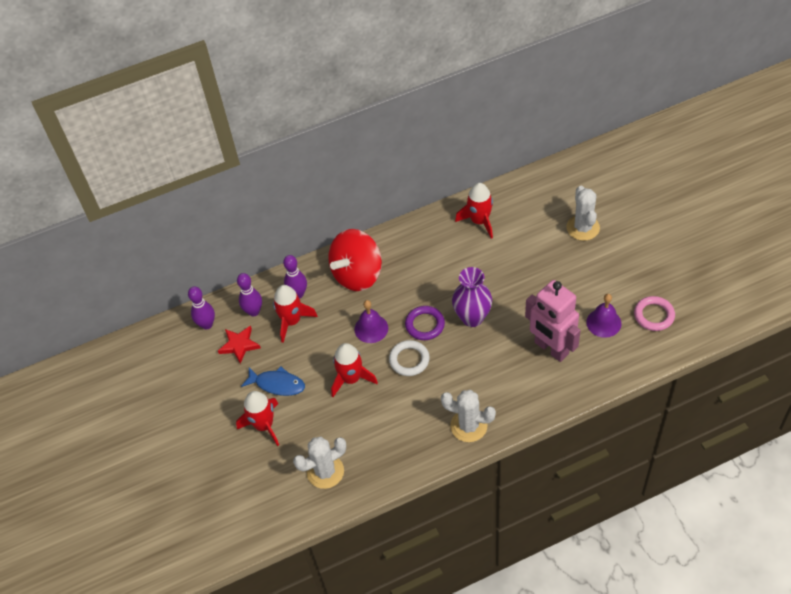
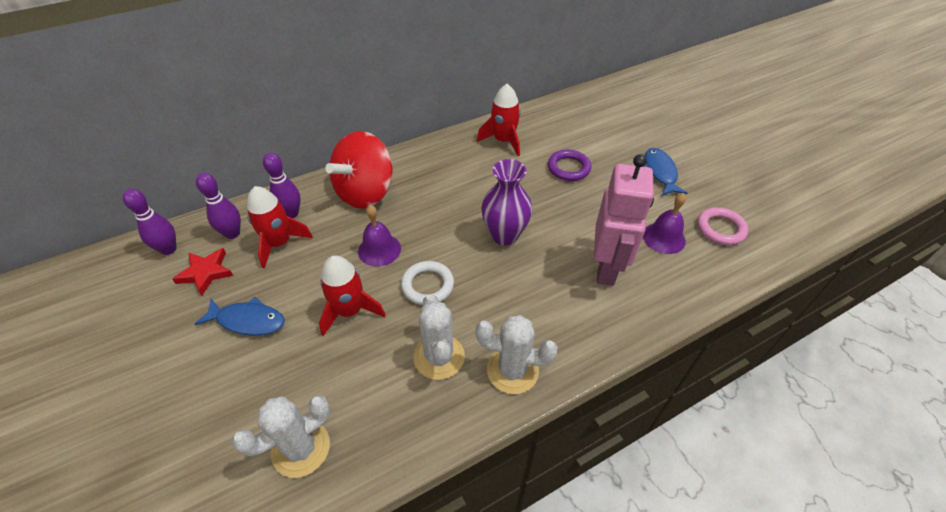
camera: 10 degrees left, 5 degrees down
red rocket [236,391,279,446] -> none
purple ring [405,306,445,340] -> purple ring moved to [548,150,591,181]
pink robot [525,280,581,362] -> pink robot turned 120 degrees counterclockwise [594,154,654,286]
white cactus [566,186,600,241] -> white cactus moved to [414,294,465,380]
none -> blue fish [645,148,687,196]

